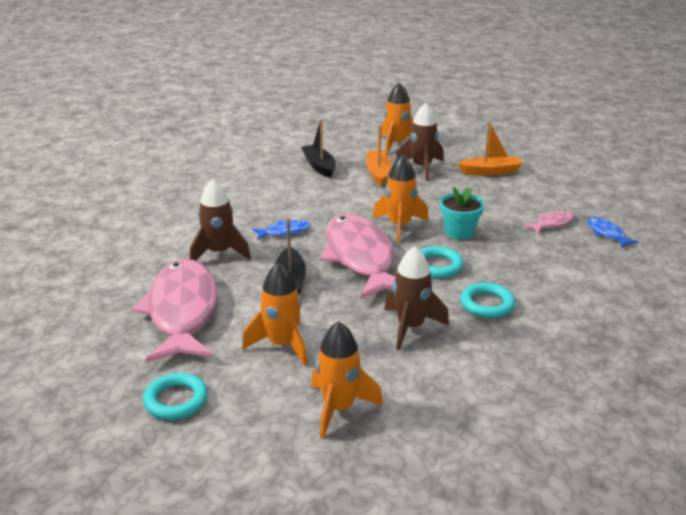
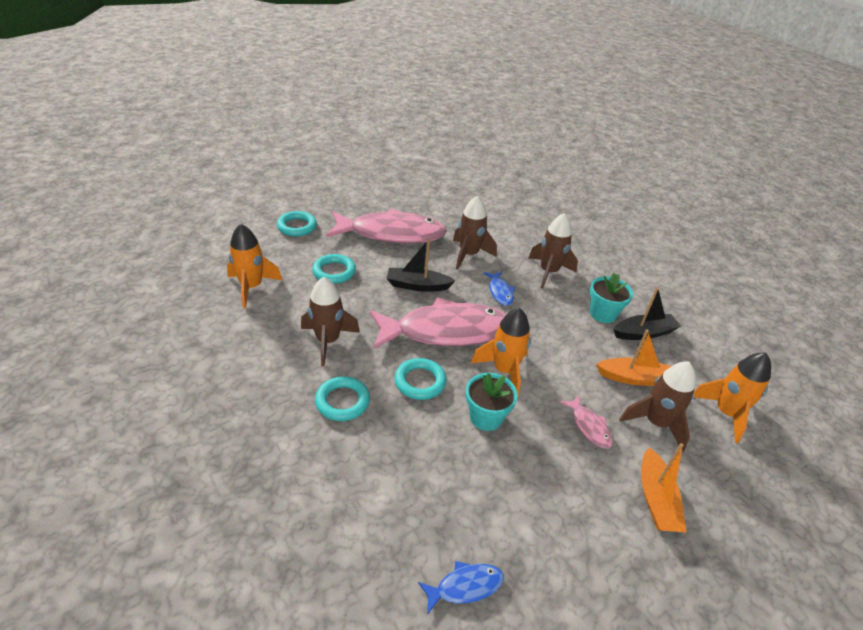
camera: 95 degrees right, 10 degrees up
orange rocket [242,262,308,366] -> turquoise ring [312,254,356,284]
pink fish [524,210,575,234] -> pink fish moved to [560,395,613,449]
none -> brown rocket [529,213,578,289]
none -> turquoise flower pot [590,273,633,323]

